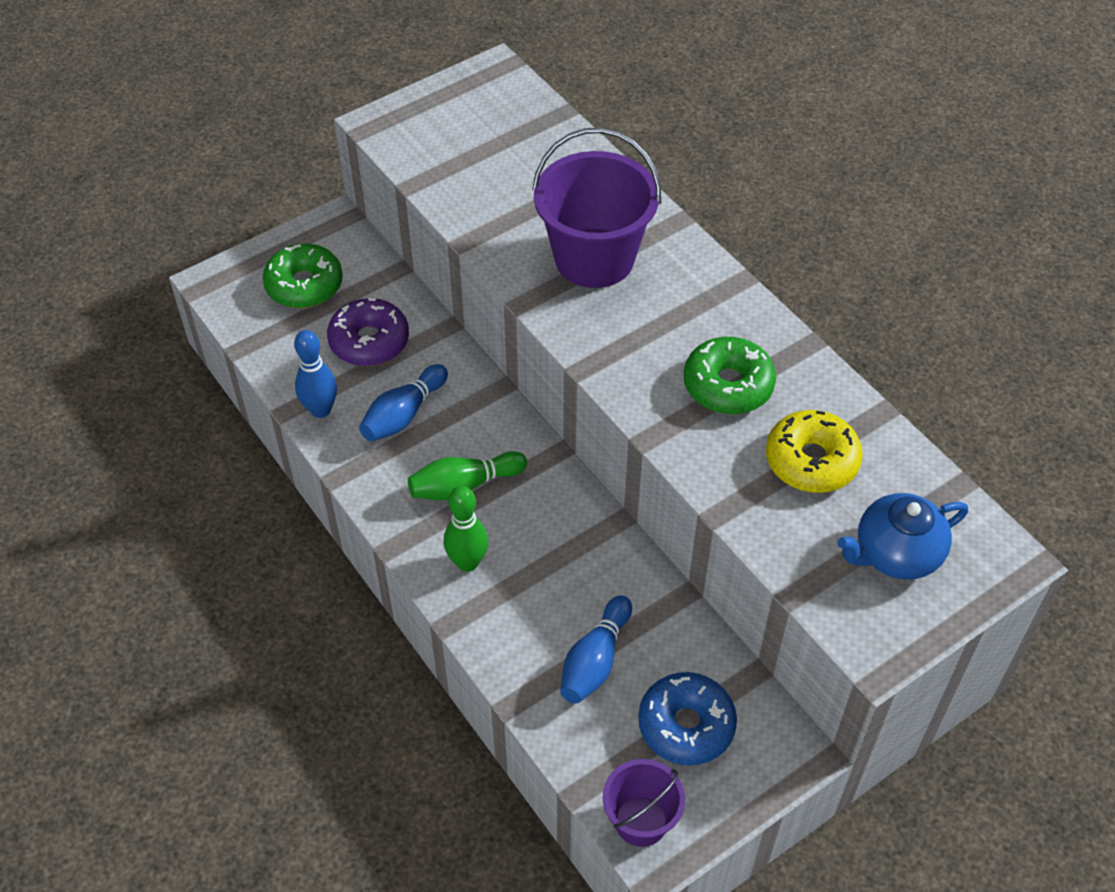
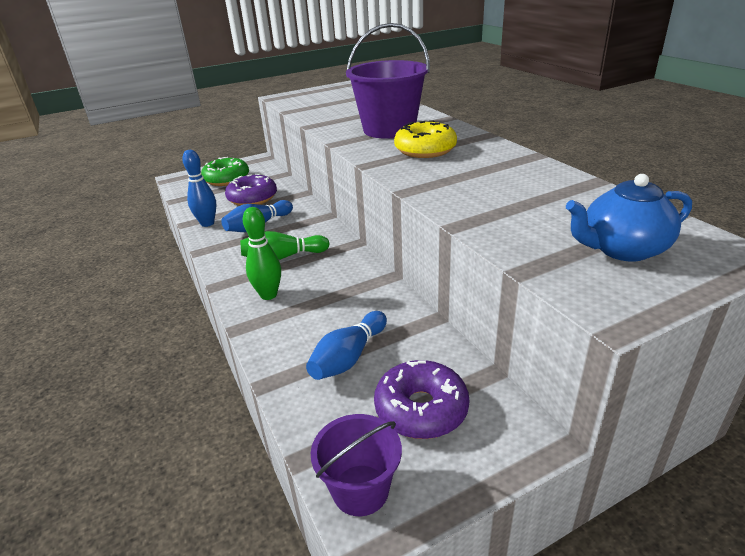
camera: 10 degrees right, 20 degrees down
blue donut [638,672,737,765] -> purple donut [374,360,469,439]
green donut [684,337,776,414] -> none
yellow donut [766,410,863,493] -> yellow donut moved to [394,120,457,158]

